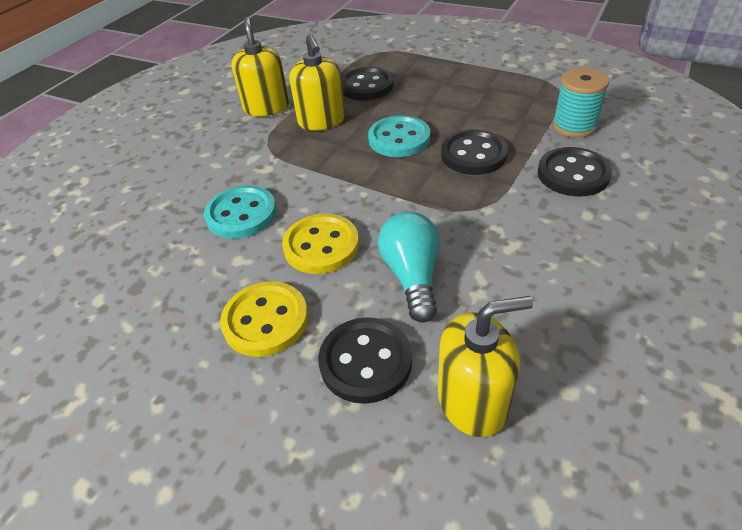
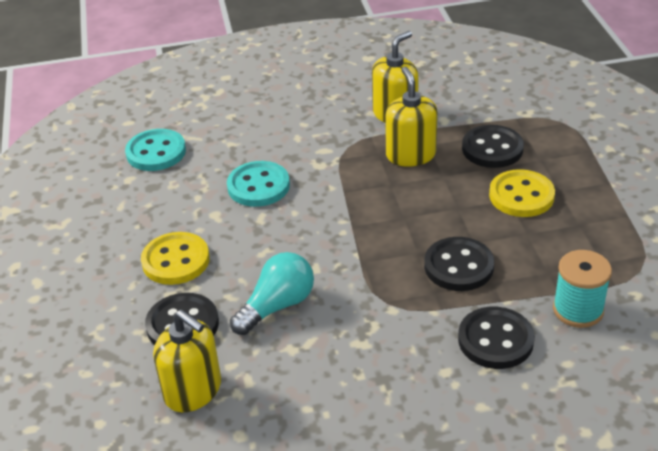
camera: 50 degrees right, 5 degrees down
yellow button [282,214,359,274] -> yellow button moved to [489,169,555,217]
yellow soap dispenser [289,34,345,131] -> yellow soap dispenser turned 135 degrees clockwise [385,67,438,167]
turquoise button [368,115,430,157] -> turquoise button moved to [125,129,186,171]

